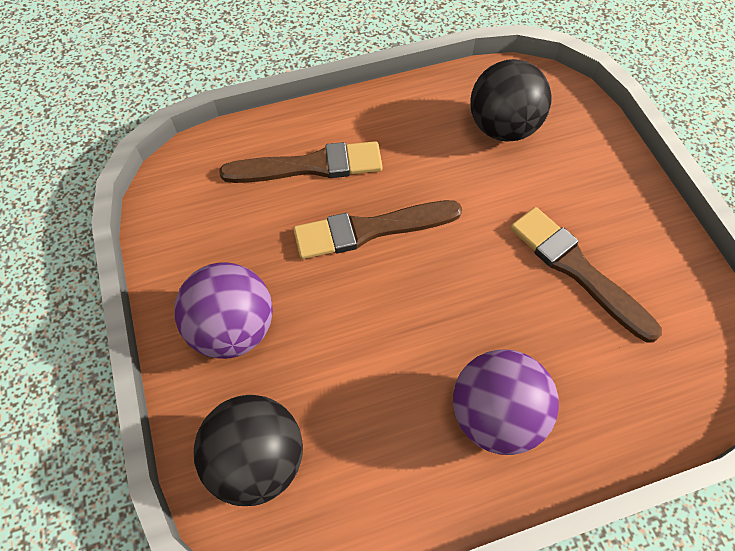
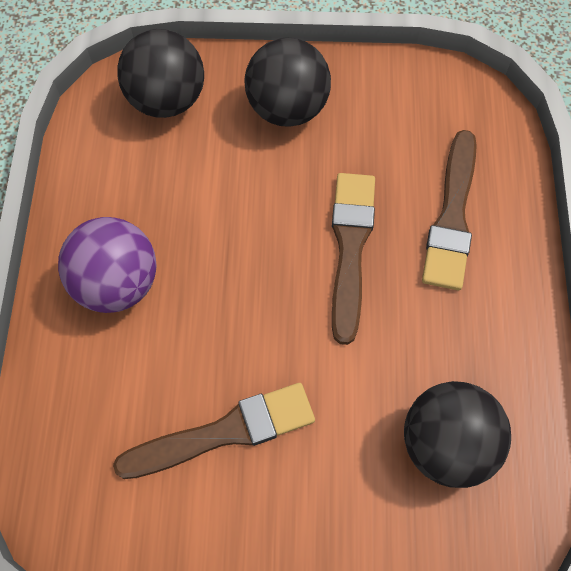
camera: 110 degrees right, 5 degrees up
purple ball [174,262,273,359] -> black ball [244,37,331,127]

